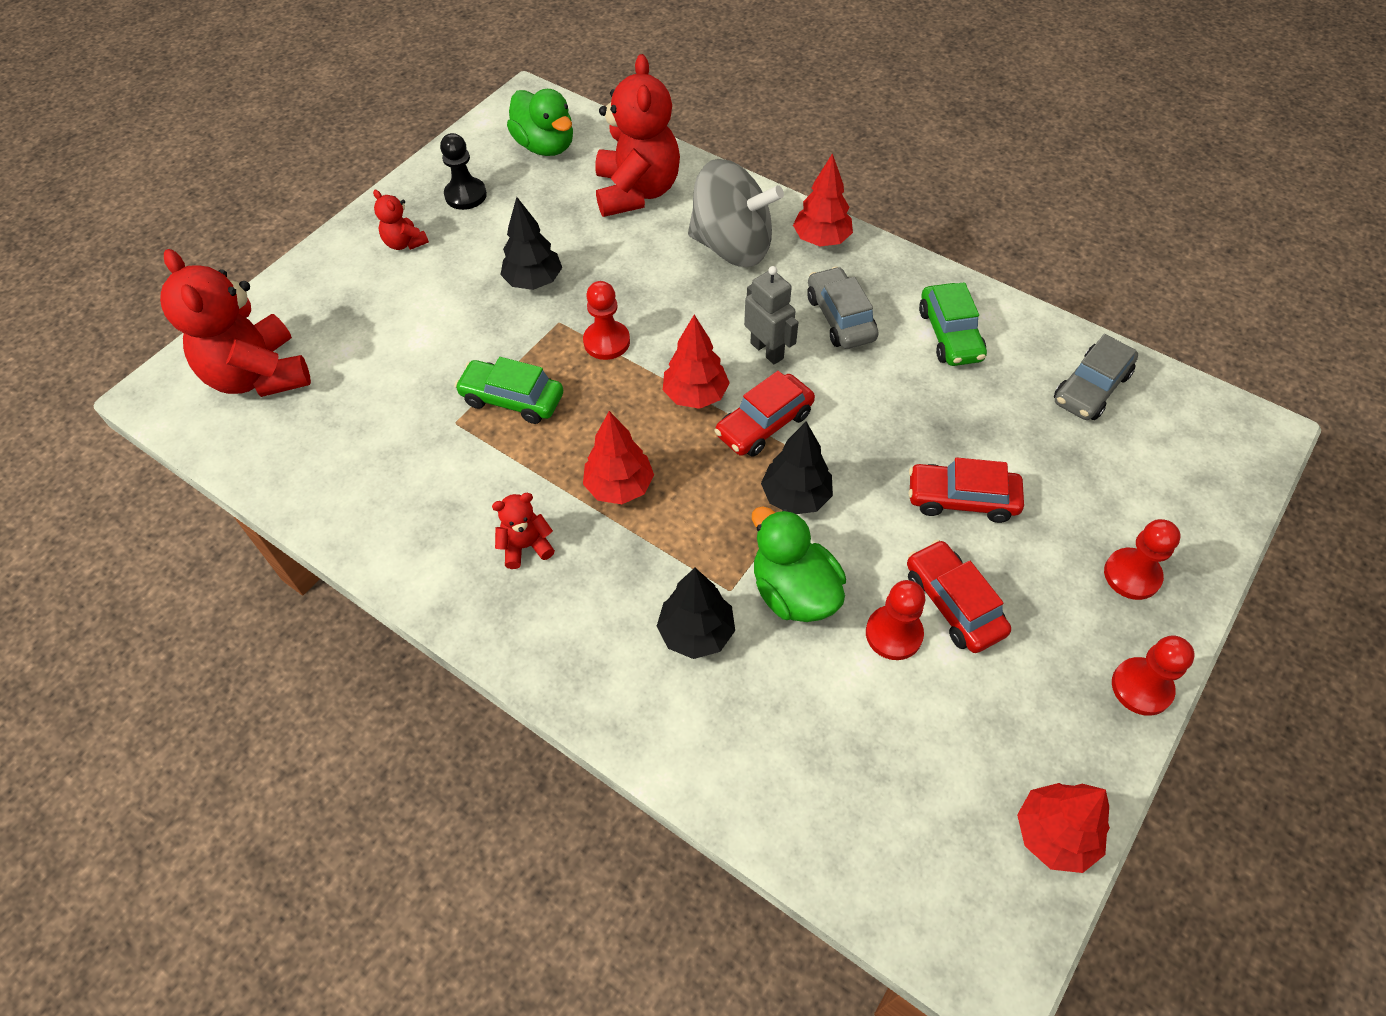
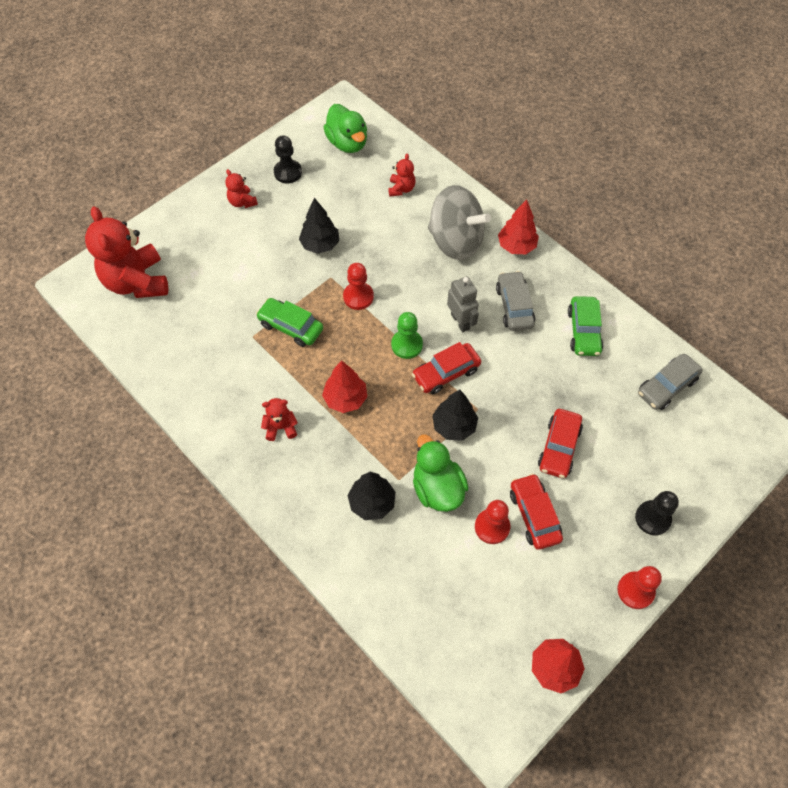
camera: 10 degrees right, 5 degrees up
red teddy bear [595,54,680,217] -> red teddy bear [388,154,415,196], size x0.46
red tree [663,315,730,409] -> green pawn [391,312,423,359]
red car [908,458,1024,523] -> red car turned 90 degrees counterclockwise [538,409,583,478]
red pawn [1104,519,1181,600] -> black pawn [635,491,679,535]

